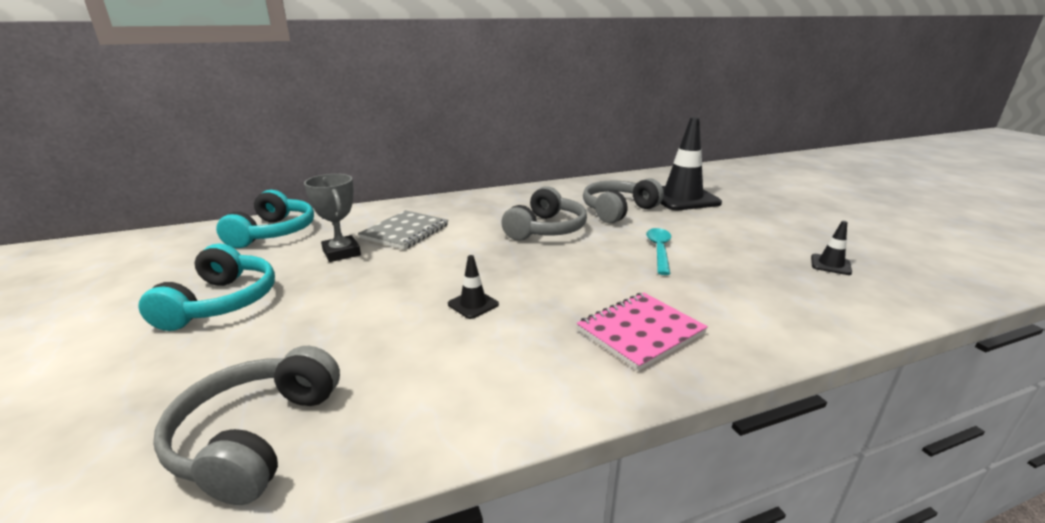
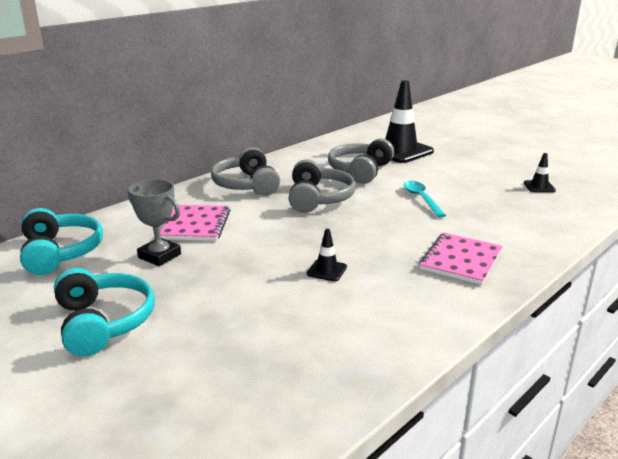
camera: 25 degrees left, 0 degrees up
grey headphones [153,346,340,505] -> grey headphones moved to [211,147,280,196]
grey notebook [358,210,449,250] -> pink notebook [160,205,230,241]

